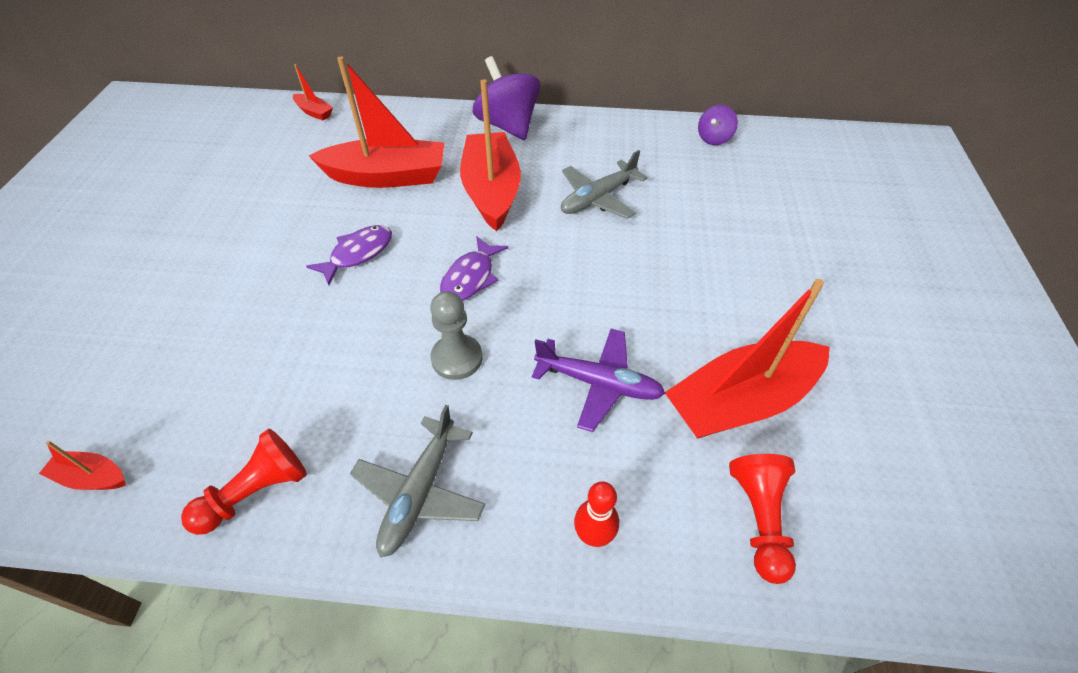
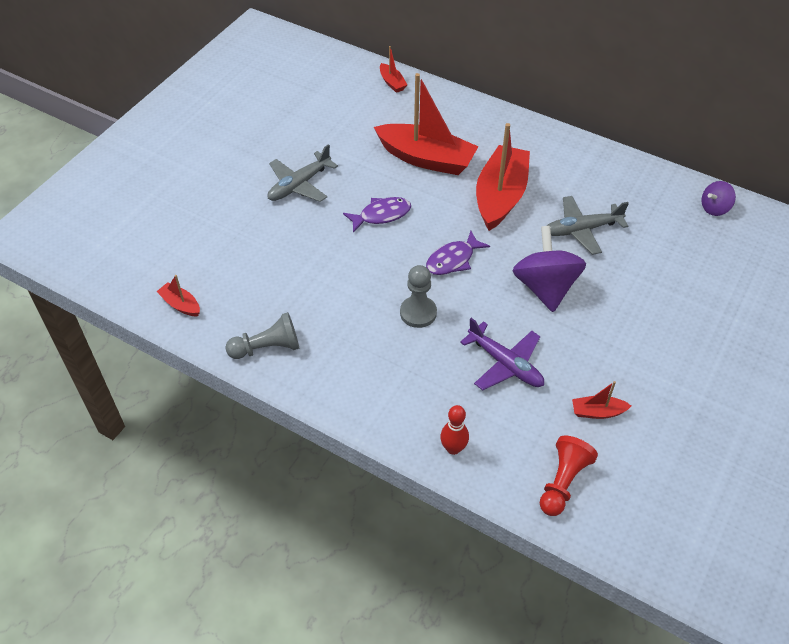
camera: 25 degrees right, 0 degrees up
red pawn [181,429,307,535] -> grey pawn [225,312,299,359]
grey plane [350,405,485,558] -> grey plane moved to [267,144,338,202]
purple spinning top [473,56,540,140] -> purple spinning top moved to [513,226,586,312]
red boat [664,279,830,439] -> red boat [572,381,631,419], size x0.44

